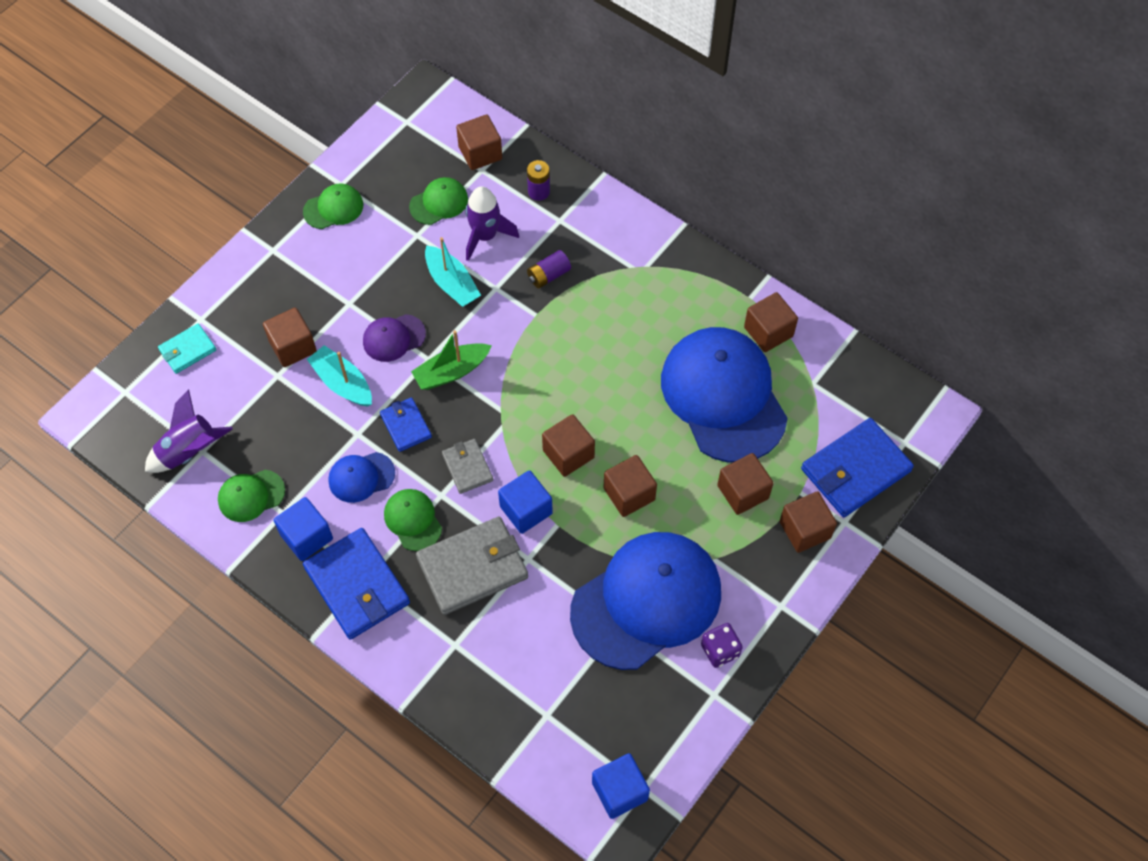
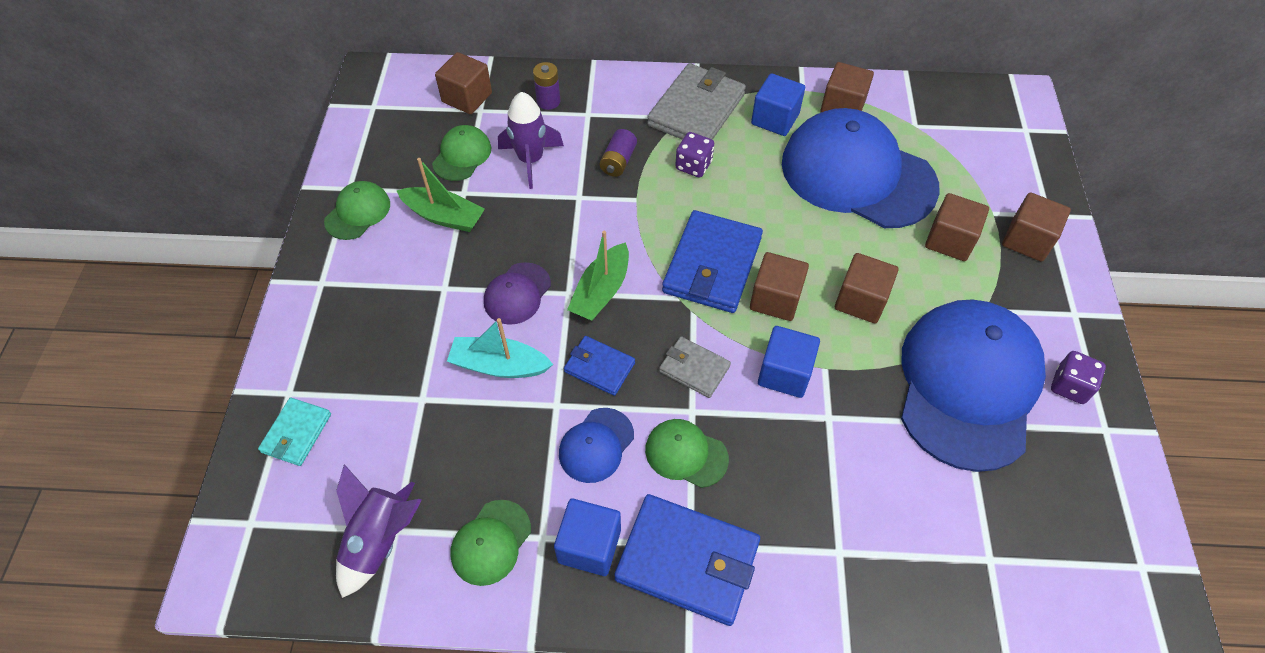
camera: 35 degrees left, 5 degrees down
brown cube [263,308,317,367] -> none
grey wallet [416,517,528,615] -> grey wallet moved to [647,63,746,140]
turquoise boat [425,237,481,307] -> none
blue cube [592,753,650,819] -> blue cube moved to [751,73,805,136]
blue wallet [801,418,914,517] -> blue wallet moved to [662,210,763,313]
none -> green boat [397,158,485,232]
none -> purple dice [675,132,714,178]

